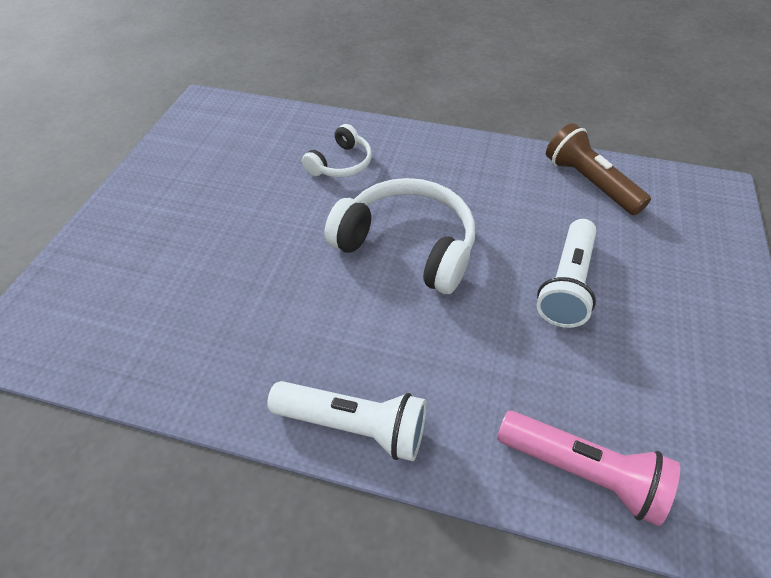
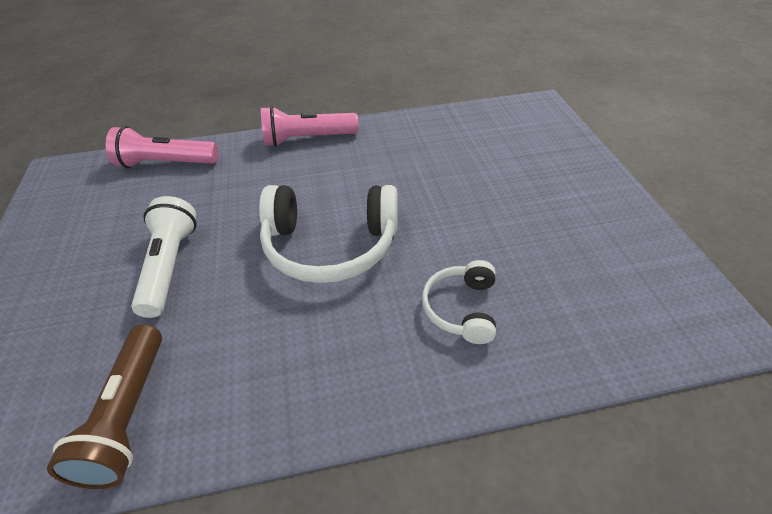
camera: 155 degrees right, 5 degrees down
white flashlight [267,381,427,461] -> pink flashlight [261,106,359,147]
brown flashlight [546,123,651,215] -> brown flashlight turned 60 degrees clockwise [47,324,162,489]

